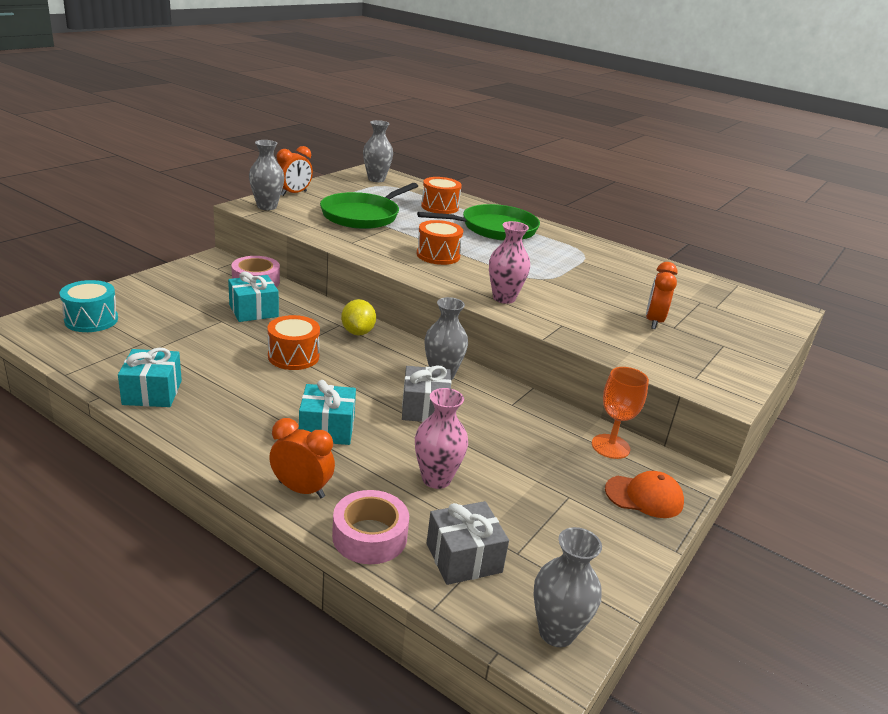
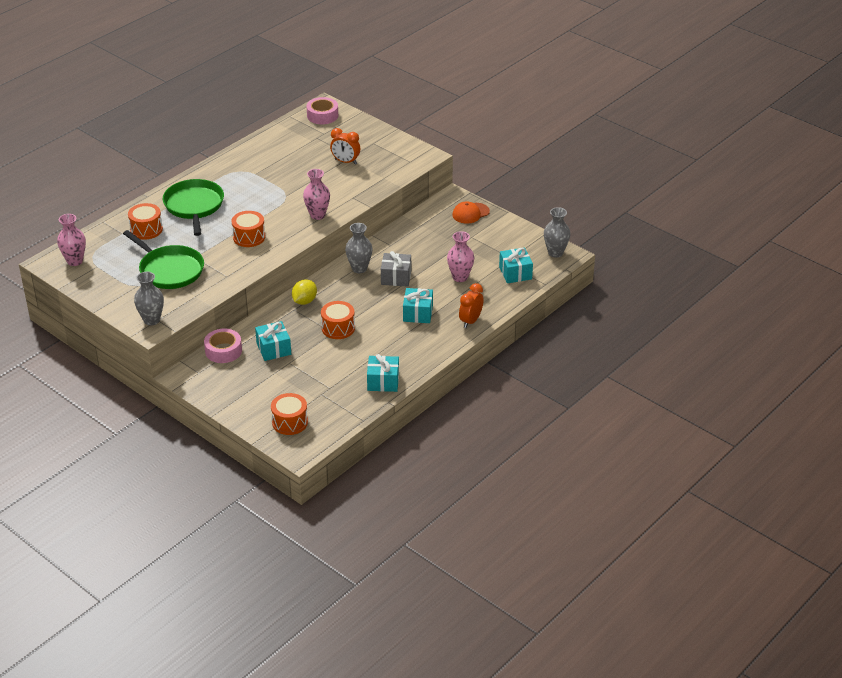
camera: 80 degrees left, 10 degrees up
turquoise drum [59,280,118,332] -> orange drum [271,393,308,435]
orange clock [277,146,313,196] -> none
pink tape [332,490,409,564] -> pink tape moved to [306,97,338,124]
yellow lemon [341,299,376,336] -> yellow lemon turned 60 degrees counterclockwise [292,279,317,305]
grey vase [363,120,393,182] -> pink vase [57,214,86,266]
grey gift [427,501,509,585] -> turquoise gift [499,247,533,283]
orange goblet [592,367,649,459] -> none
orange cap [605,471,684,518] -> orange cap turned 135 degrees counterclockwise [452,201,490,224]

